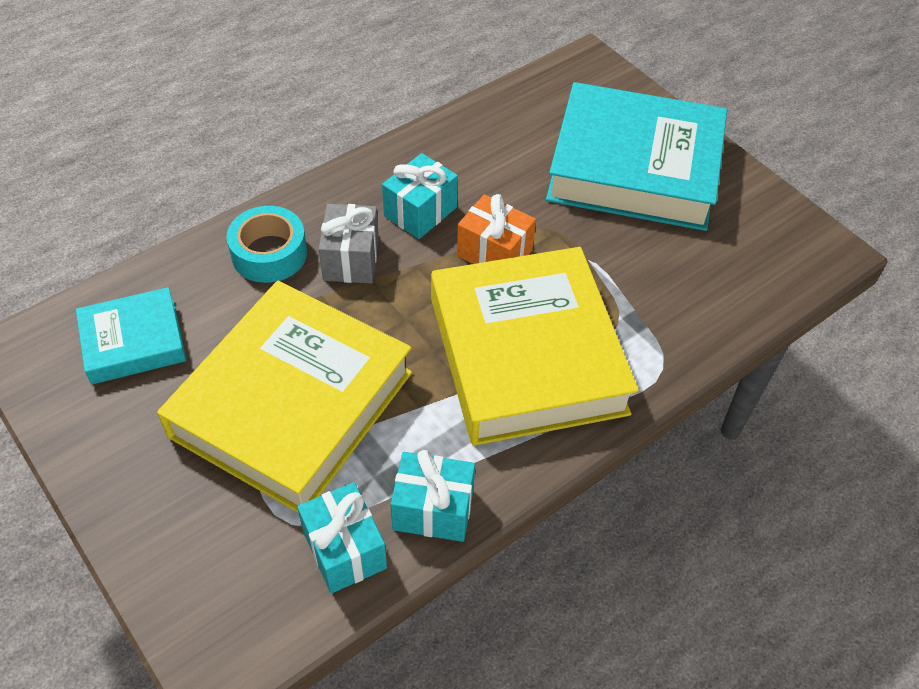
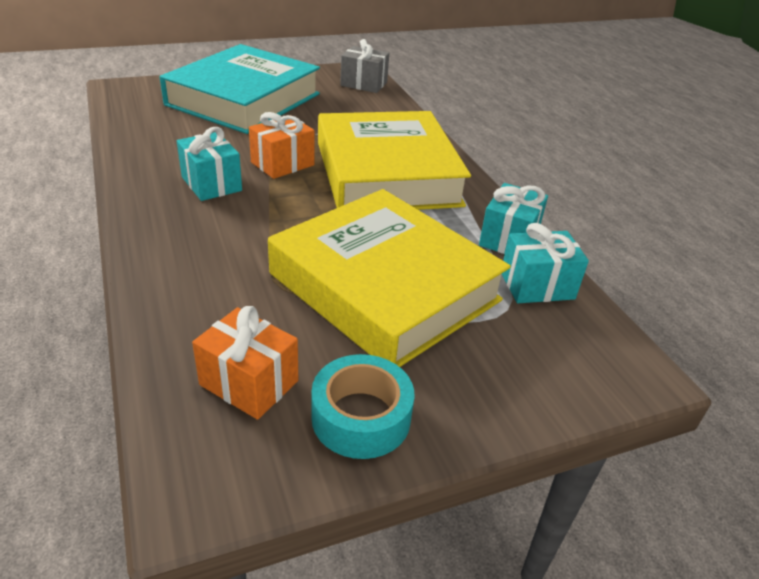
camera: 75 degrees left, 15 degrees down
turquoise book [76,287,186,384] -> orange gift [192,306,298,420]
turquoise tape [227,206,307,283] -> turquoise tape moved to [311,354,414,459]
grey gift [319,204,379,283] -> grey gift moved to [340,39,389,93]
yellow book [431,247,639,446] -> yellow book turned 75 degrees clockwise [318,111,471,210]

